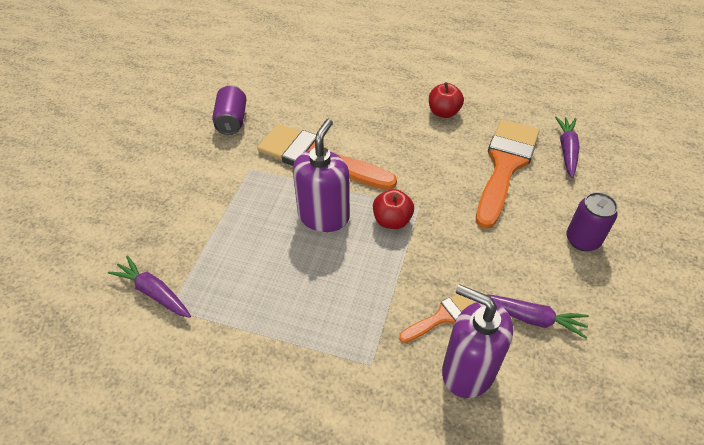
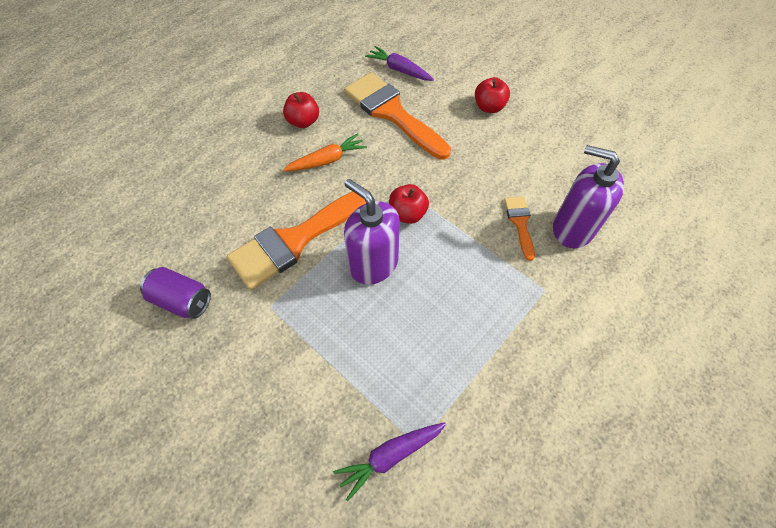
camera: 65 degrees left, 10 degrees up
purple soap dispenser [442,284,513,398] -> purple soap dispenser turned 60 degrees clockwise [553,145,624,248]
purple carrot [488,294,589,339] -> none
purple can [567,192,618,251] -> red apple [475,77,510,113]
none -> orange carrot [283,133,367,171]

